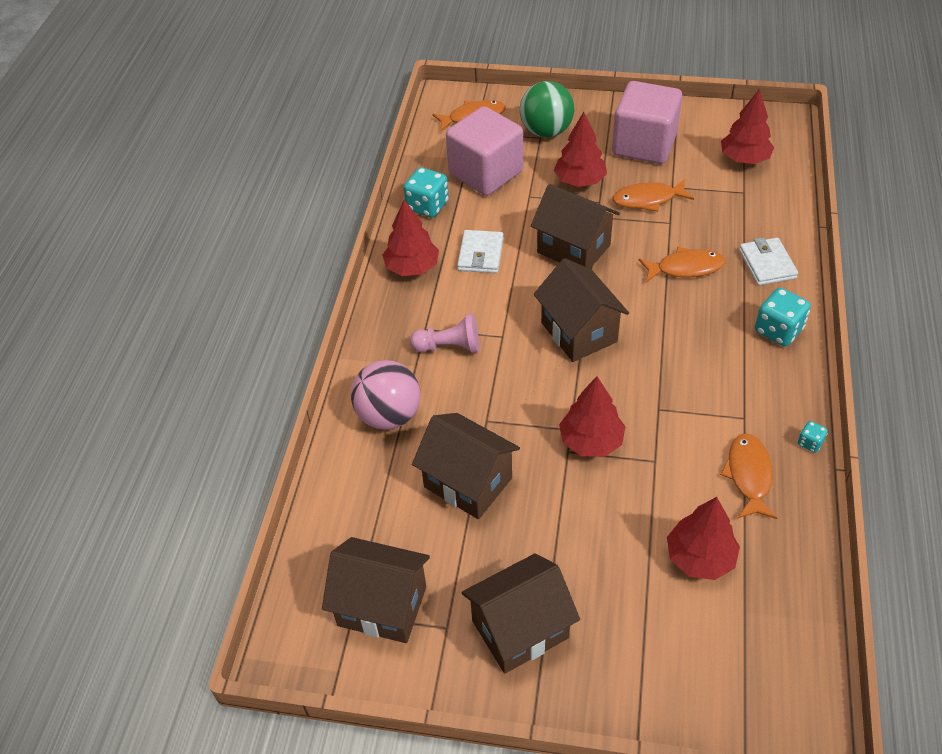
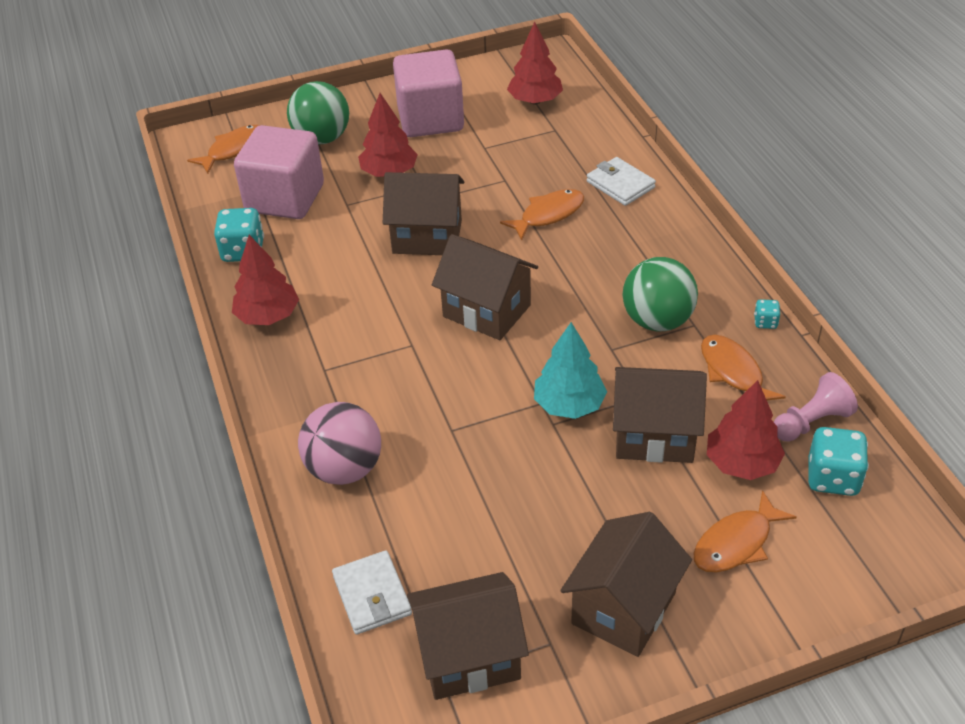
camera: 30 degrees left, 5 degrees down
pink pawn [410,314,479,353] -> pink pawn moved to [774,372,858,442]
brown house [412,413,520,519] -> brown house moved to [613,367,707,463]
white wallet [457,230,504,273] -> white wallet moved to [332,550,412,635]
red tree [559,377,626,457] -> turquoise tree [534,322,607,419]
orange fish [612,179,694,212] -> orange fish moved to [694,490,797,573]
turquoise dice [755,288,811,346] -> turquoise dice moved to [808,427,869,496]
none -> green ball [623,257,698,331]

